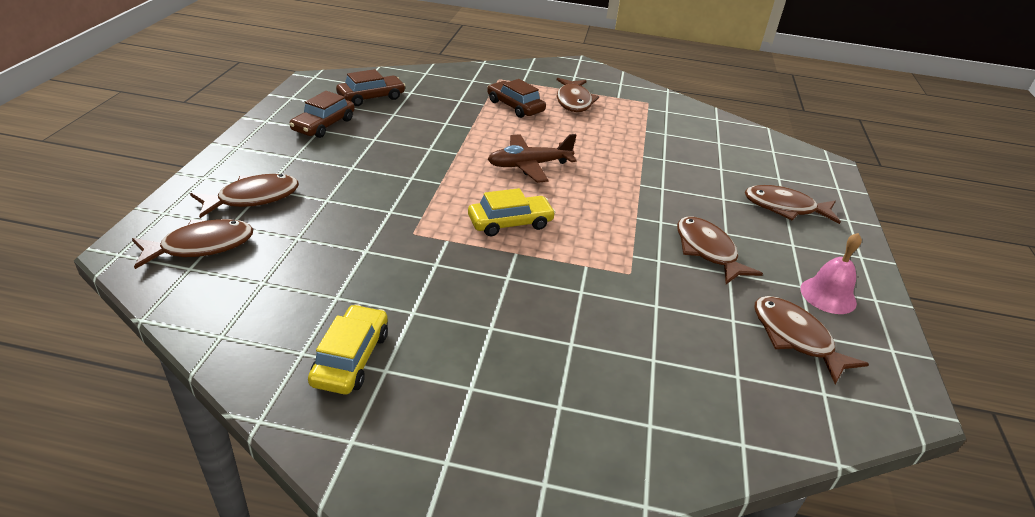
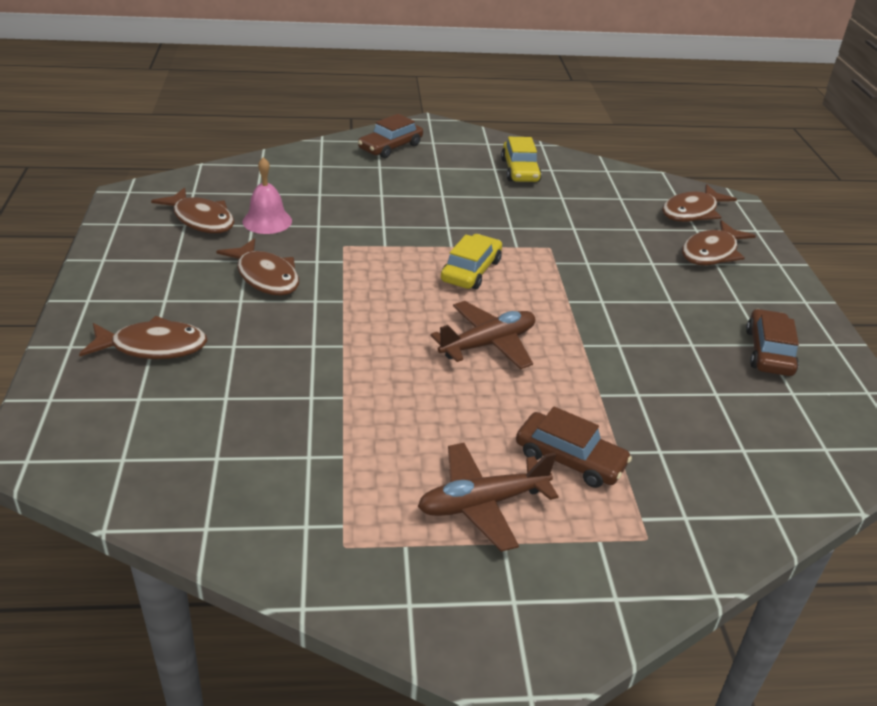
camera: 165 degrees right, 0 degrees up
brown car [336,69,406,106] -> brown car moved to [358,114,423,158]
yellow car [468,188,556,236] -> yellow car turned 150 degrees clockwise [441,234,502,289]
brown fish [557,78,599,112] -> brown plane [418,443,559,552]
pink bell [800,233,862,314] -> pink bell moved to [243,157,292,234]

